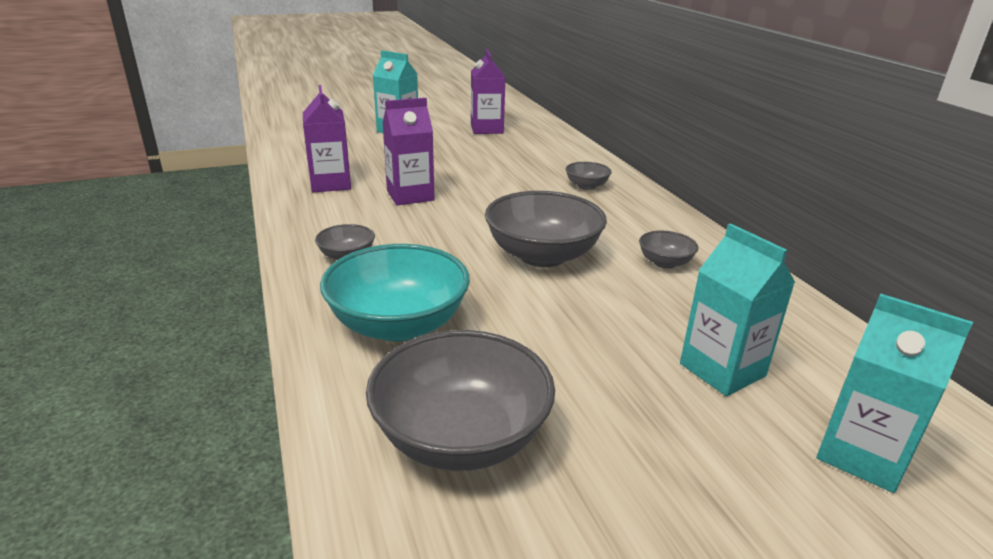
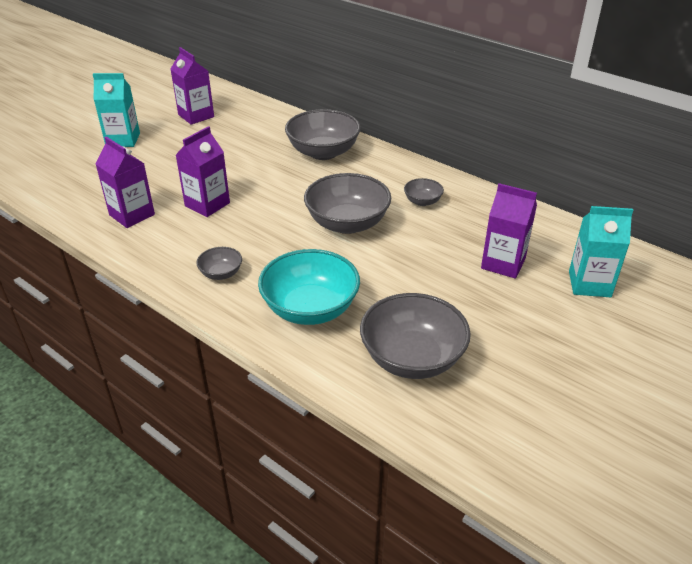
camera: 30 degrees left, 10 degrees up
grey bowl [566,162,612,190] -> grey bowl [285,109,361,160], size x2.08
turquoise carton [680,223,795,396] -> purple carton [481,183,537,279]

